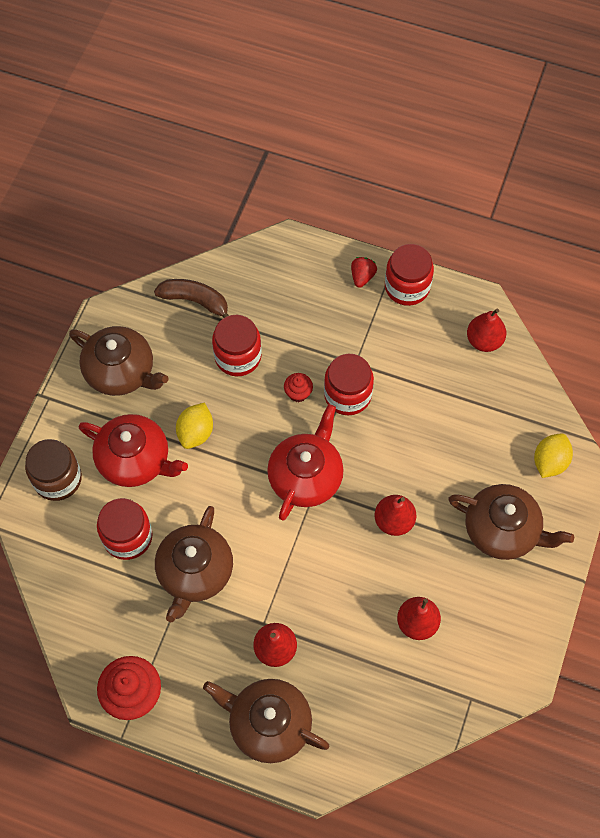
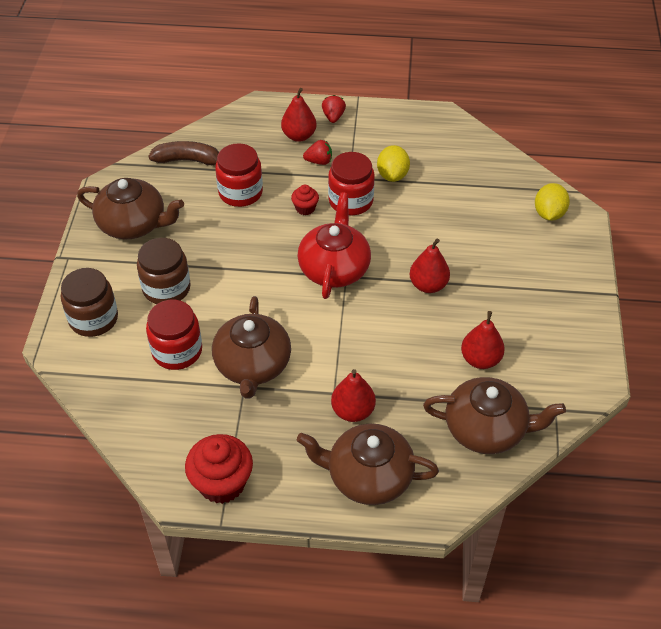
camera: 15 degrees left, 15 degrees down
red teapot [79,414,188,487] -> brown jar [137,238,191,304]
yellow lemon [176,402,213,449] -> yellow lemon moved to [377,145,410,182]
red jar [385,244,434,306] -> none
brown teapot [448,484,574,560] -> brown teapot moved to [423,377,566,454]
red pear [467,308,506,352] -> red pear moved to [281,88,316,142]
none -> red strawberry [303,140,332,165]

